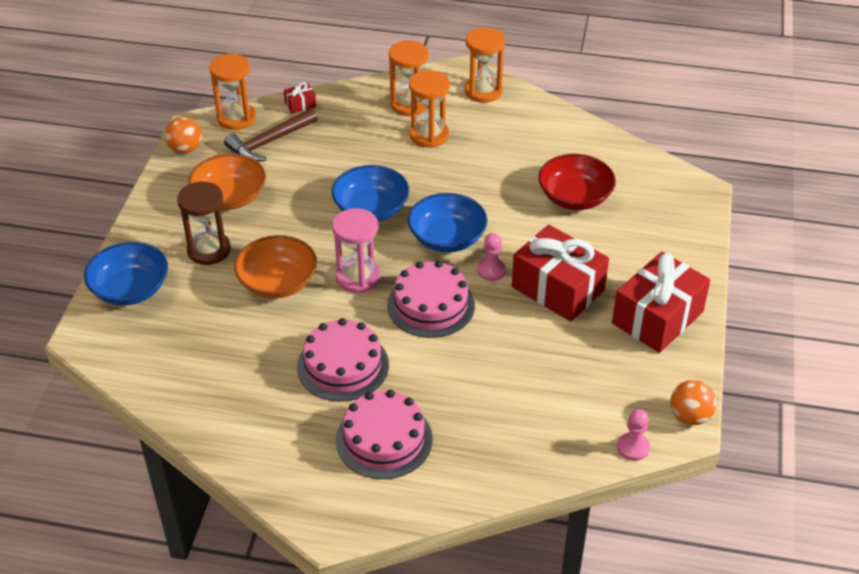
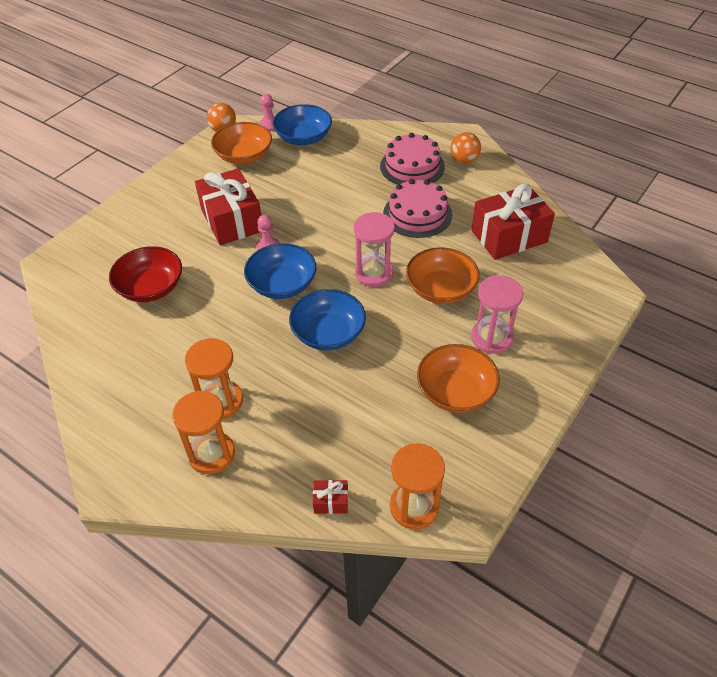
camera: 155 degrees left, 5 degrees up
blue bowl [84,242,168,305] -> blue bowl moved to [273,104,332,145]
orange ball [165,117,202,154] -> orange ball moved to [450,132,481,164]
brown hourglass [177,181,231,265] -> pink hourglass [471,275,523,354]
brown hammer [224,108,318,162] -> none
pink cake [387,261,475,338] -> none
orange hourglass [465,27,505,103] -> none
red gift [612,252,711,353] -> red gift moved to [471,184,555,260]
none -> orange bowl [211,122,272,164]

